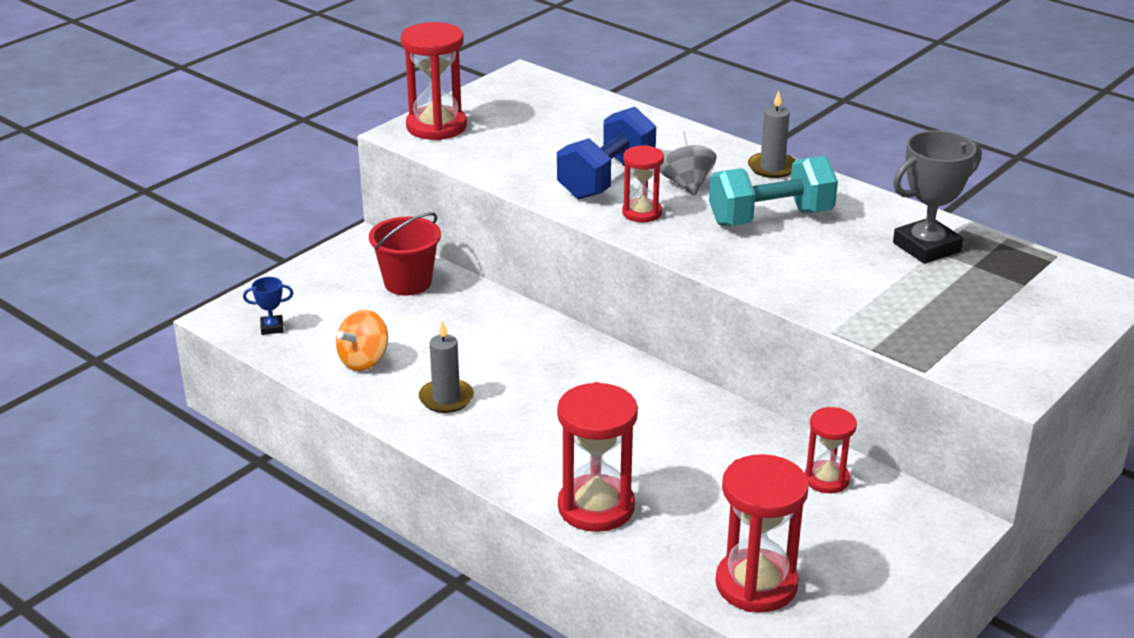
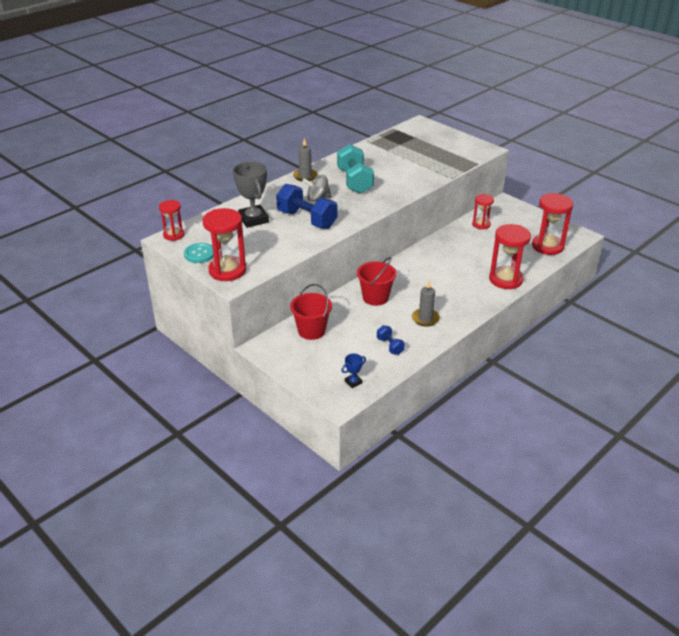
camera: 85 degrees left, 5 degrees up
blue trophy [243,277,293,335] -> blue trophy turned 60 degrees clockwise [341,354,366,388]
orange spinning top [336,310,388,371] -> blue dumbbell [377,325,405,355]
red hourglass [622,145,664,222] -> red hourglass moved to [159,200,185,241]
grey trophy [893,130,982,264] -> grey trophy moved to [233,161,269,228]
none -> turquoise button [184,243,214,263]
none -> red bucket [357,257,397,306]

